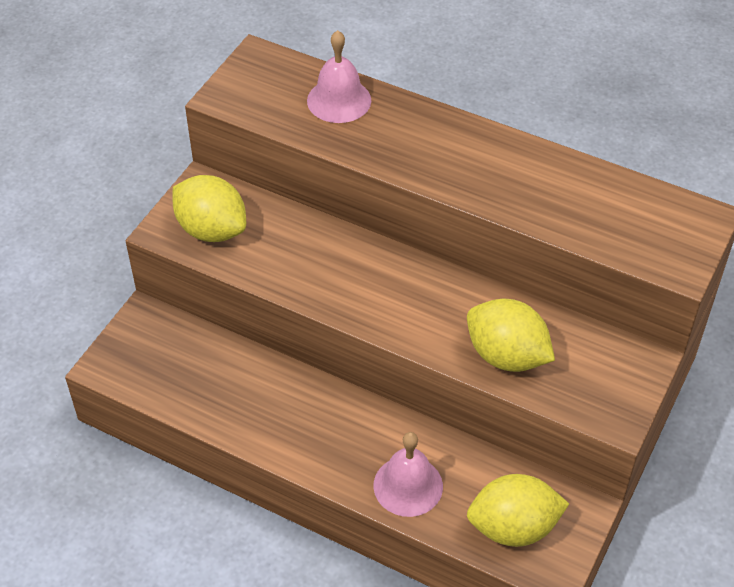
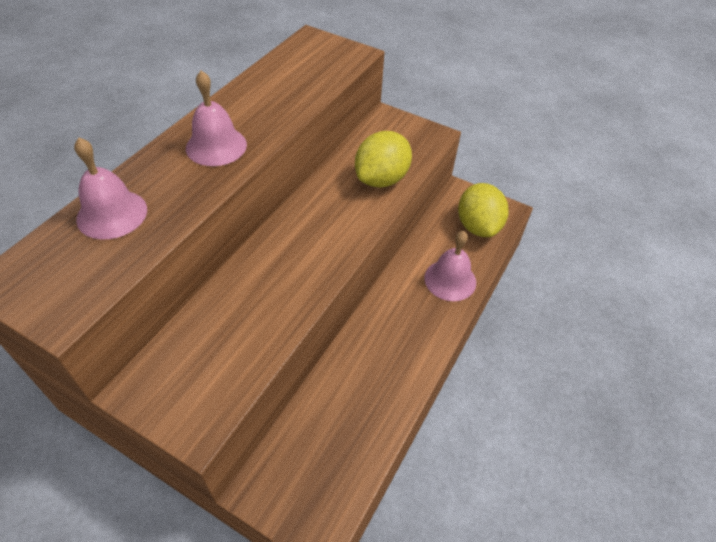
camera: 90 degrees left, 0 degrees up
yellow lemon [173,175,246,242] -> none
none -> pink bell [186,71,247,166]

